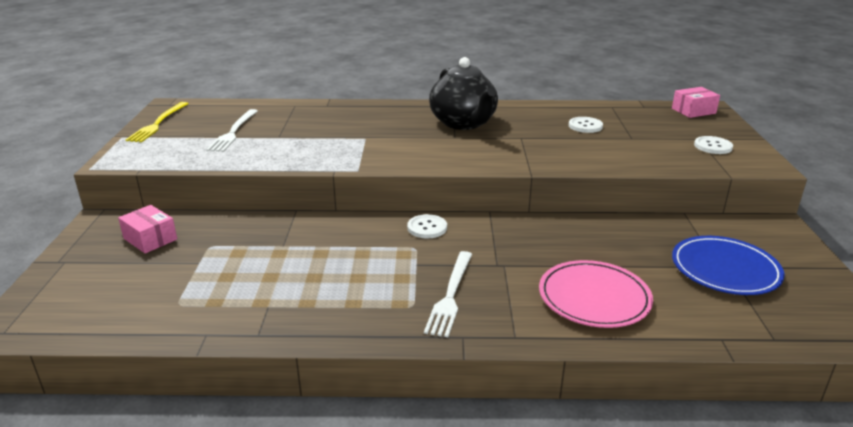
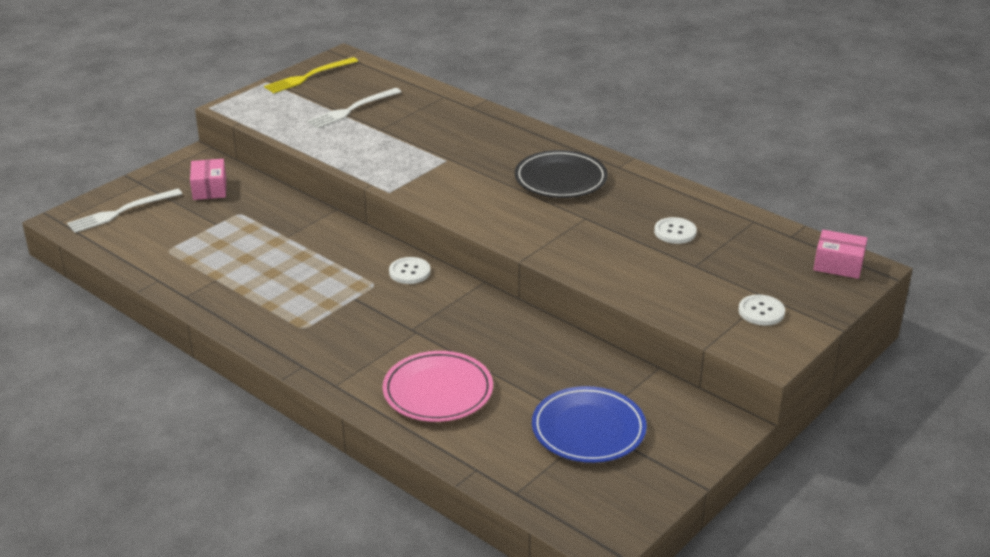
camera: 40 degrees right, 5 degrees up
white fork [424,251,472,337] -> white fork moved to [67,189,182,233]
black teapot [429,57,498,130] -> black plate [515,150,608,198]

